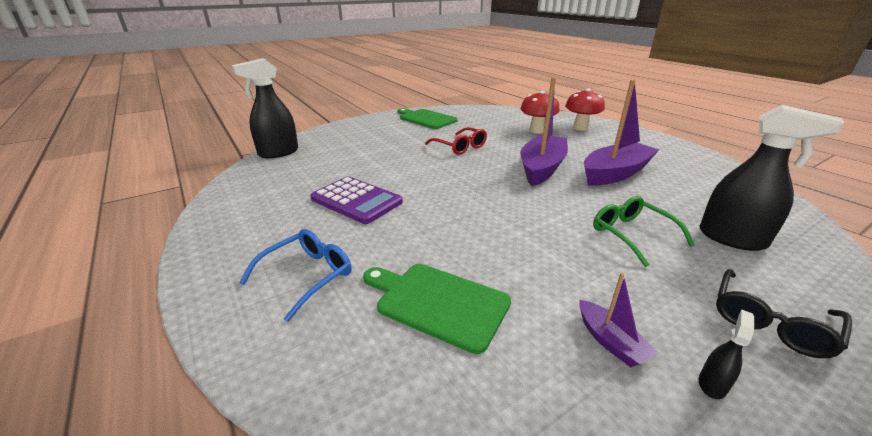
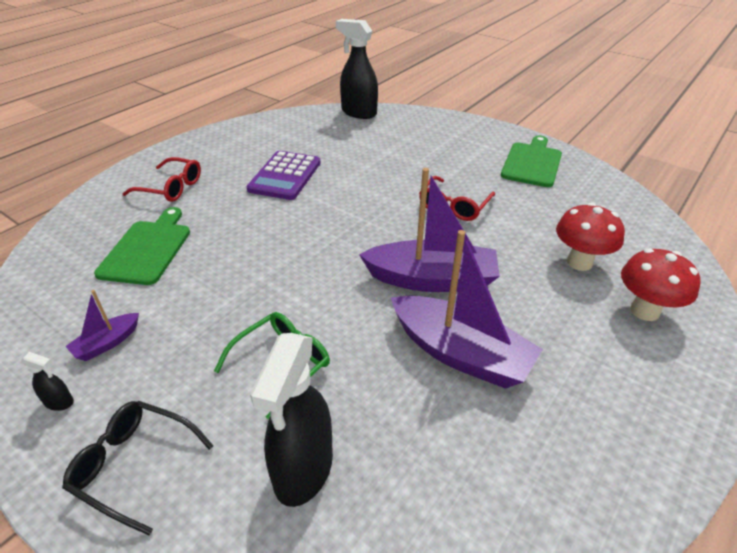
camera: 70 degrees right, 10 degrees up
blue glasses [239,229,352,322] -> red glasses [122,157,201,202]

